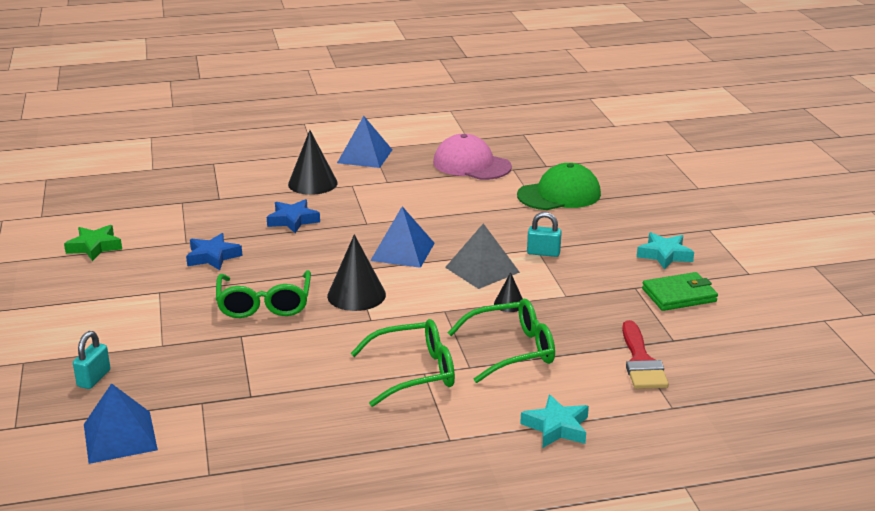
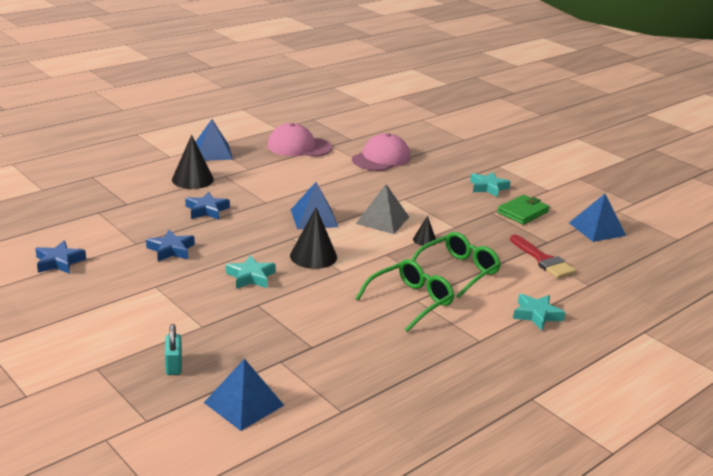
camera: 30 degrees left, 0 degrees up
green star [64,225,122,261] -> blue star [35,240,86,274]
green glasses [216,270,311,318] -> turquoise star [226,255,276,289]
green cap [517,163,601,210] -> pink cap [352,133,410,171]
turquoise padlock [527,212,562,257] -> none
none -> blue pyramid [569,194,626,242]

